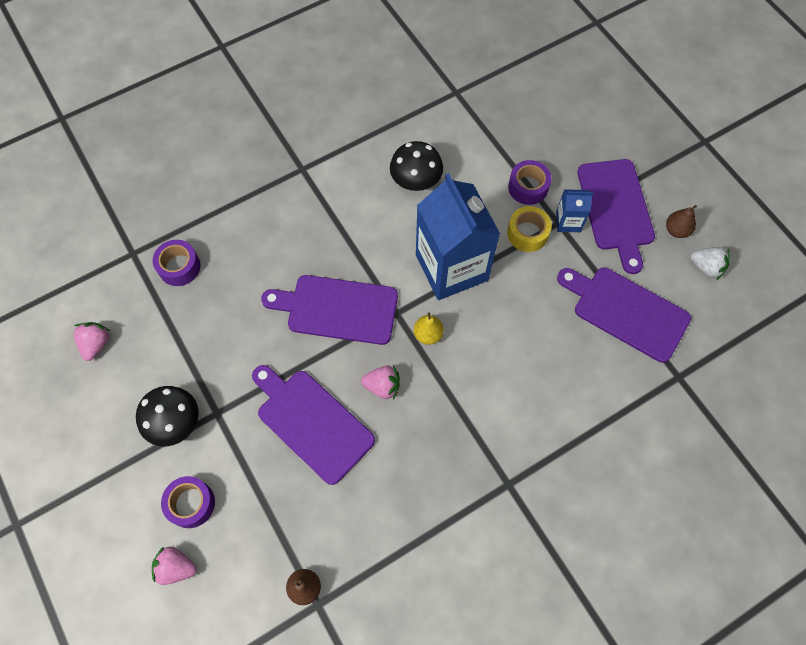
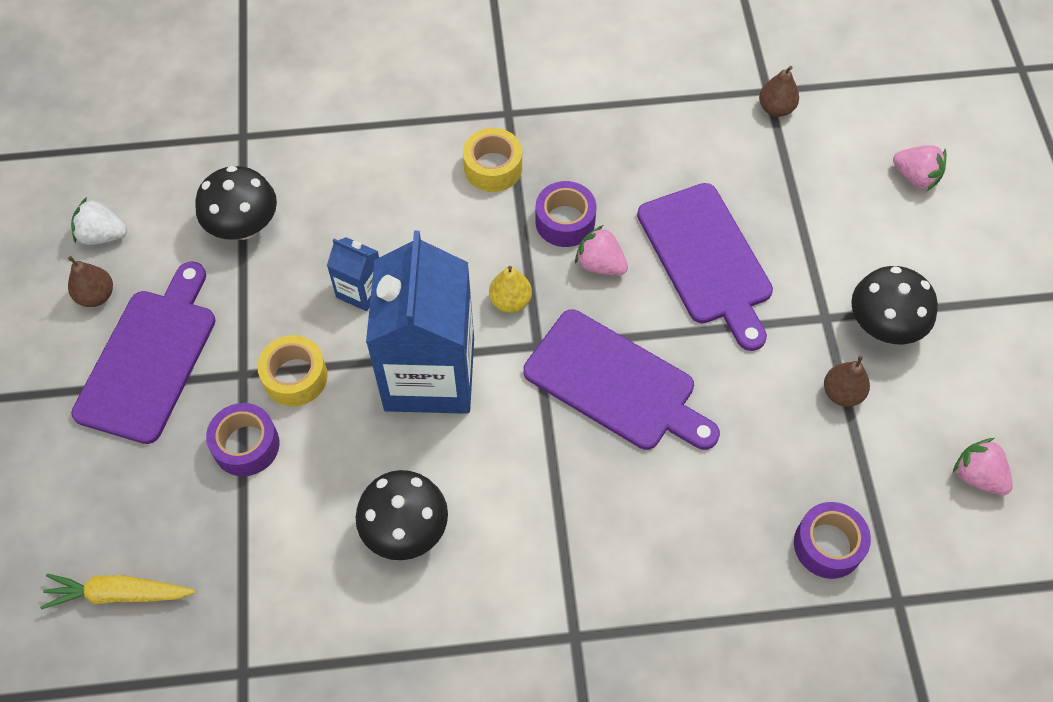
camera: 155 degrees left, 5 degrees down
pink strawberry [74,322,110,361] -> pink strawberry turned 105 degrees clockwise [953,438,1013,495]
purple tape [161,476,215,528] -> purple tape moved to [535,181,596,247]
blue carton [556,189,593,232] -> blue carton moved to [327,237,379,311]
purple cutting board [557,267,691,363] -> black mushroom [195,166,277,240]
white strawberry [690,247,730,280] -> white strawberry turned 45 degrees counterclockwise [71,197,127,245]
none -> yellow carrot [40,574,196,609]
none -> yellow tape [463,128,522,192]
none -> brown pear [824,356,870,407]

